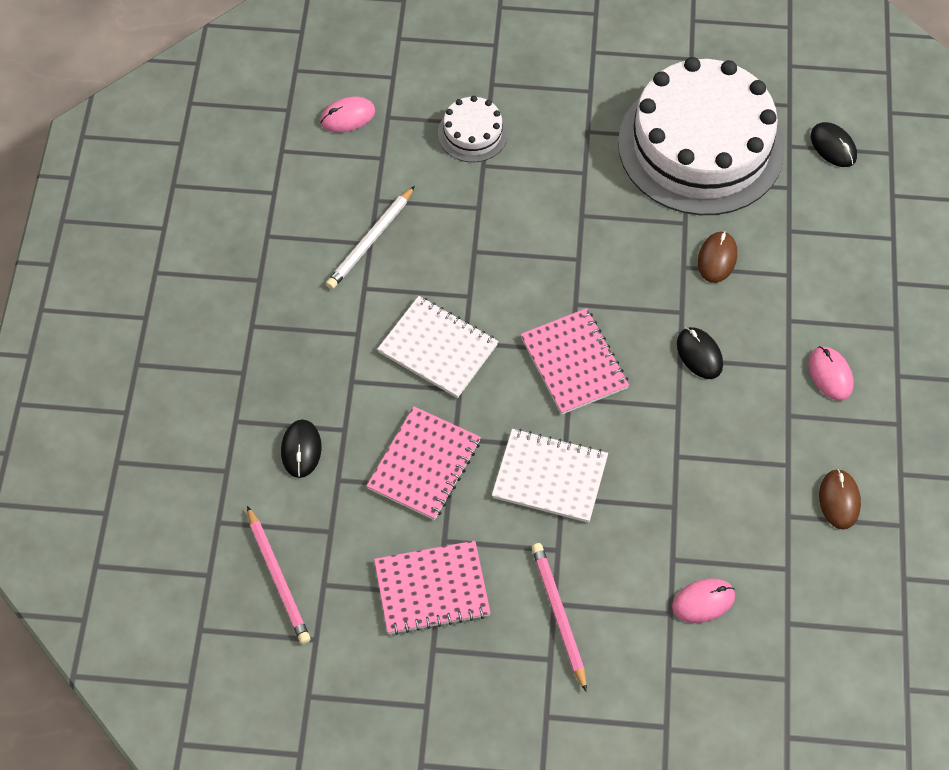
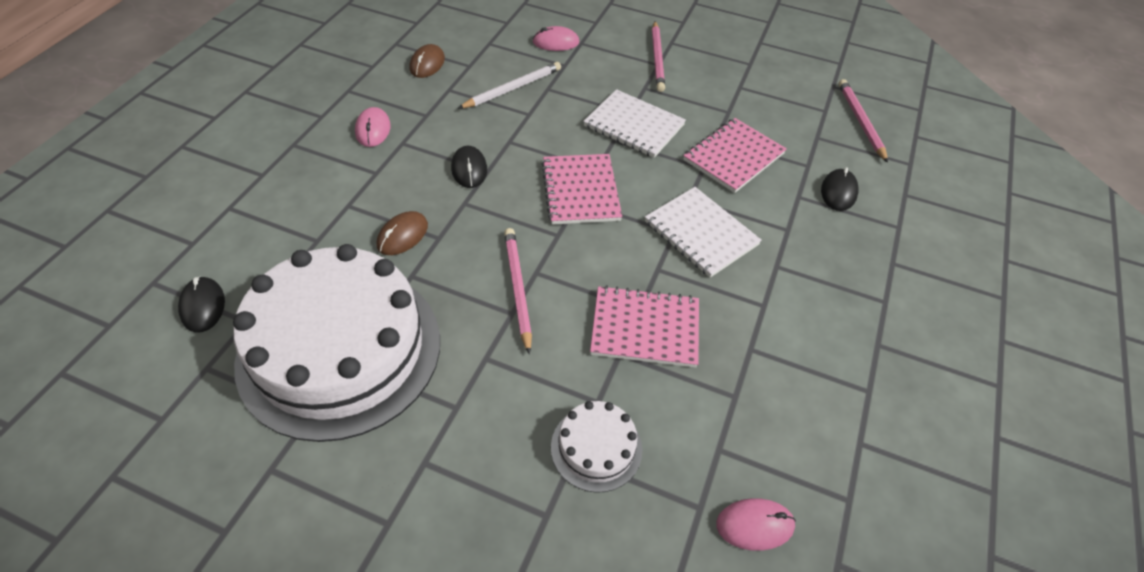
camera: 165 degrees left, 10 degrees down
white pencil [326,186,415,289] -> white pencil moved to [458,62,561,109]
pink notebook [374,541,491,635] -> pink notebook moved to [590,285,699,368]
none -> pink pencil [504,228,532,355]

